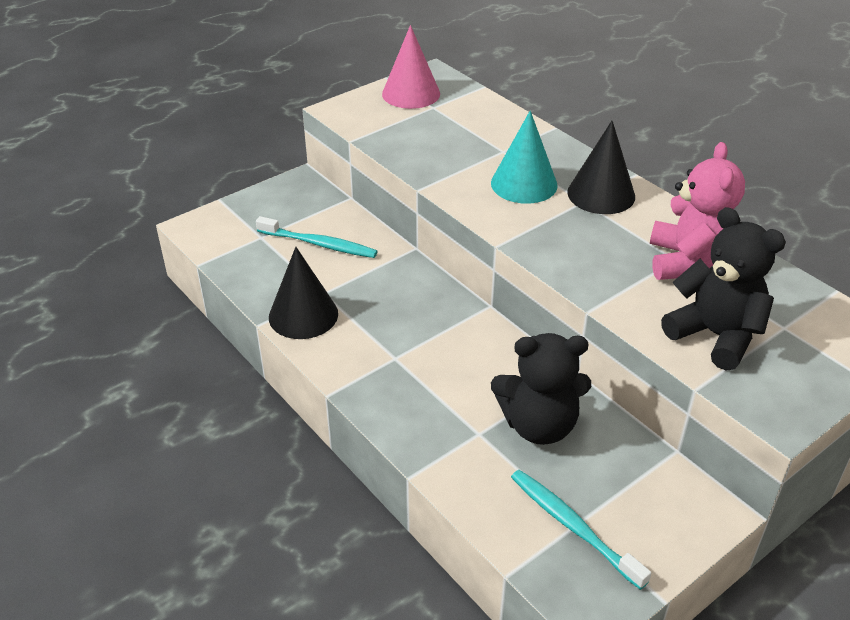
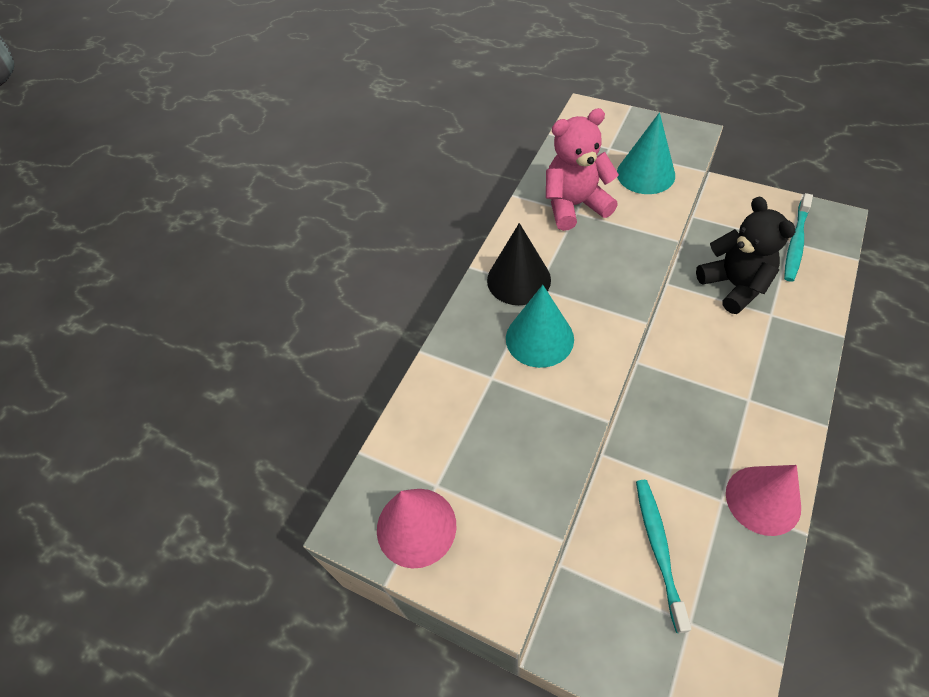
camera: 110 degrees left, 15 degrees up
black cone [269,247,338,339] -> pink cone [726,465,801,536]
black teddy bear [661,207,786,371] -> turquoise cone [617,112,675,194]

